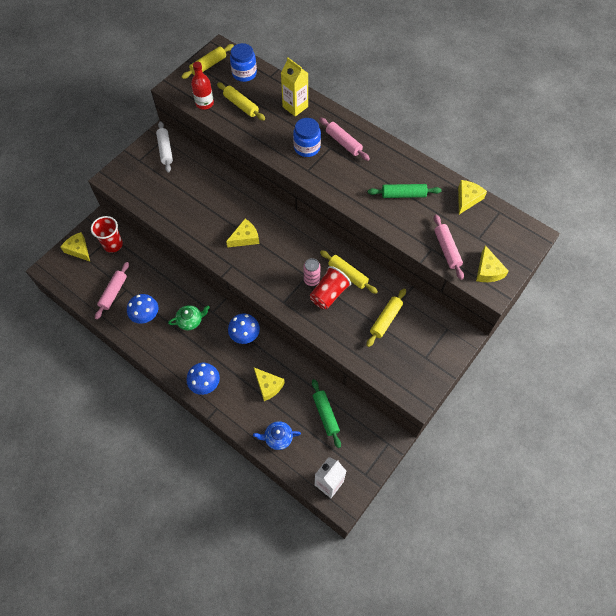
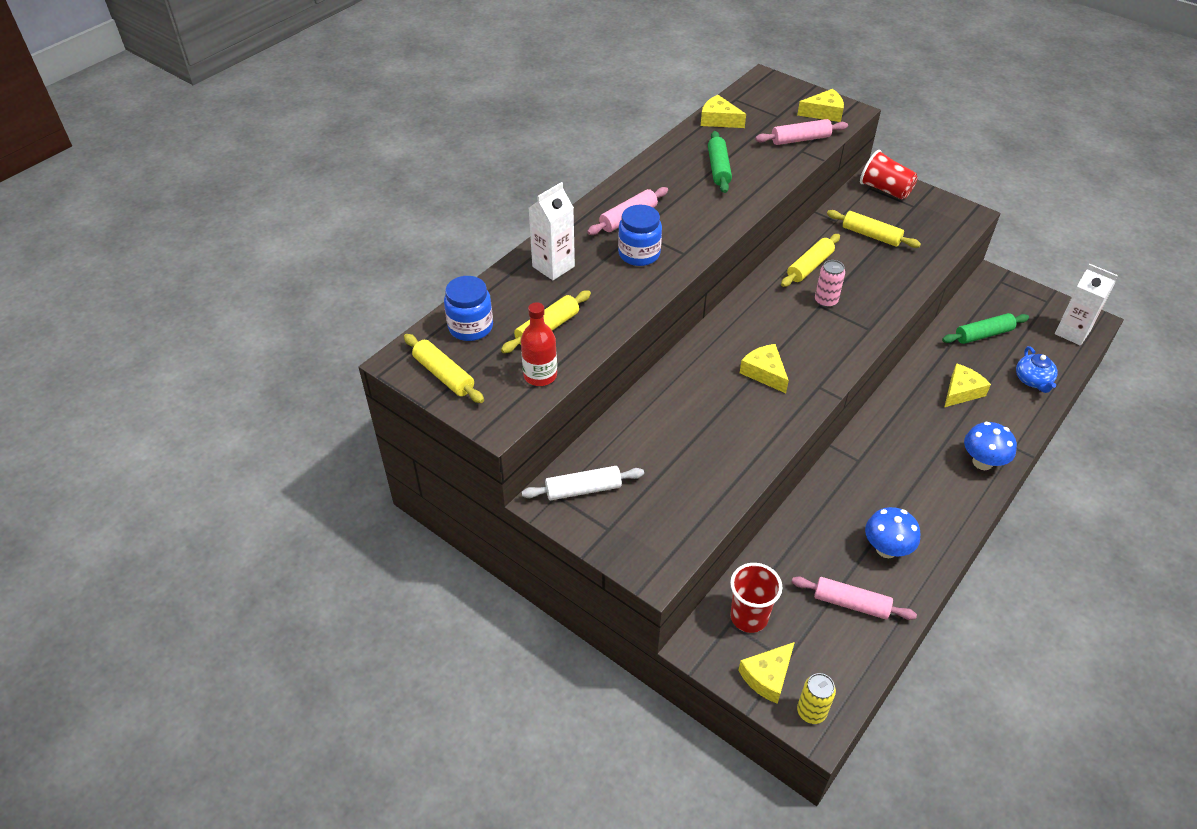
camera: 90 degrees left, 15 degrees down
green teapot [168,305,210,330] -> none
blue mushroom [228,313,260,344] -> none
yellow carton [281,57,308,117] -> white carton [529,182,575,280]
red cup [310,266,351,309] -> red cup moved to [860,150,918,200]
none -> yellow can [797,673,836,724]

